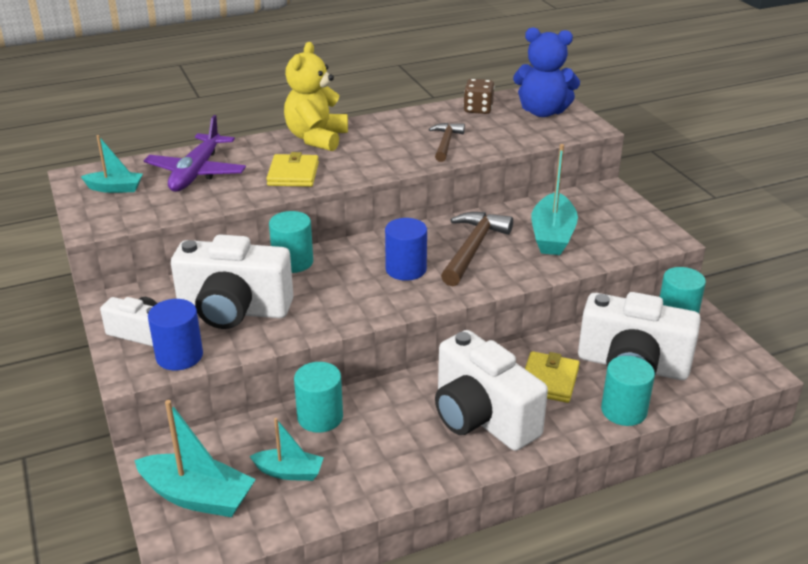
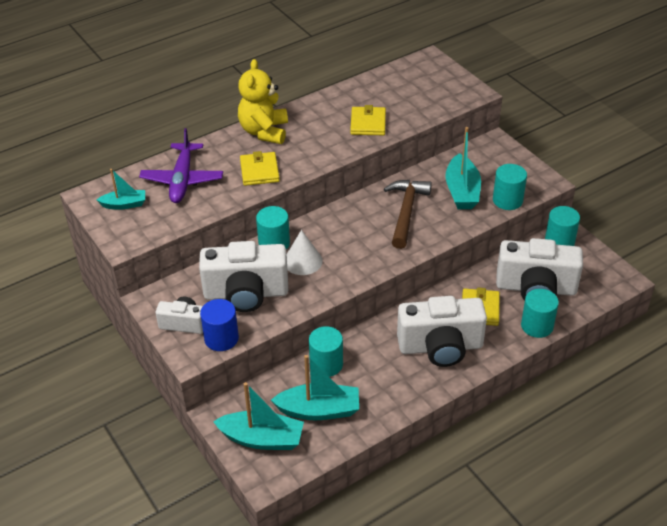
camera: 10 degrees left, 10 degrees up
turquoise boat [250,418,324,481] -> turquoise boat [271,355,359,420], size x1.67
blue cylinder [385,218,427,281] -> none
brown hammer [429,123,465,162] -> yellow wallet [350,105,386,135]
white camera [435,330,548,451] -> white camera turned 45 degrees counterclockwise [397,296,487,367]
brown dice [463,79,494,114] -> none
blue teddy bear [513,27,580,117] -> none
none -> white cone [286,230,323,275]
none -> turquoise cylinder [493,164,527,210]

